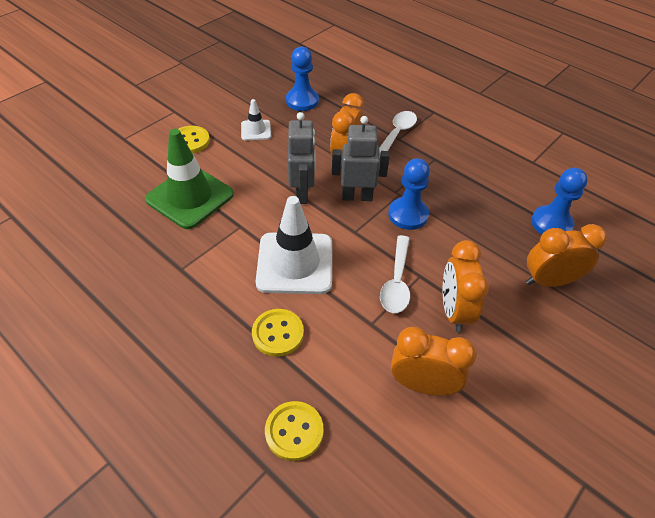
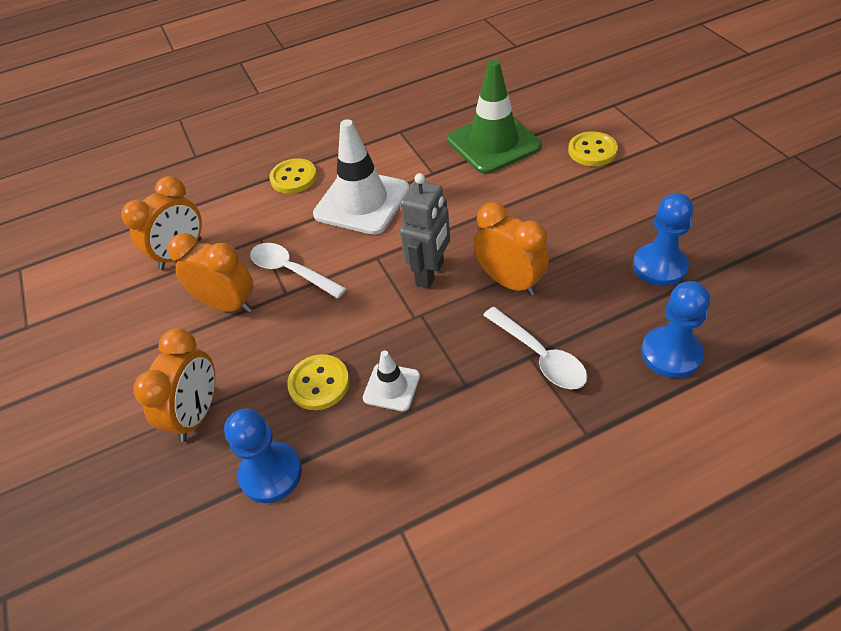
camera: 120 degrees right, 0 degrees up
white traffic cone [241,99,271,140] -> white traffic cone moved to [363,350,420,412]
yellow button [265,401,324,461] -> yellow button moved to [287,354,350,410]
grey robot [288,112,315,204] -> none
blue pawn [388,158,430,230] -> blue pawn moved to [641,281,710,378]

